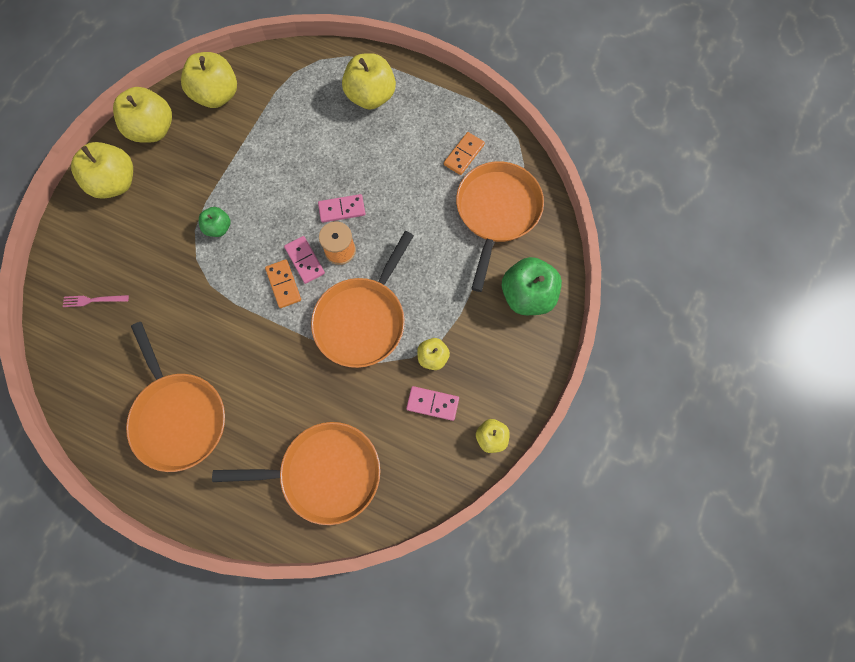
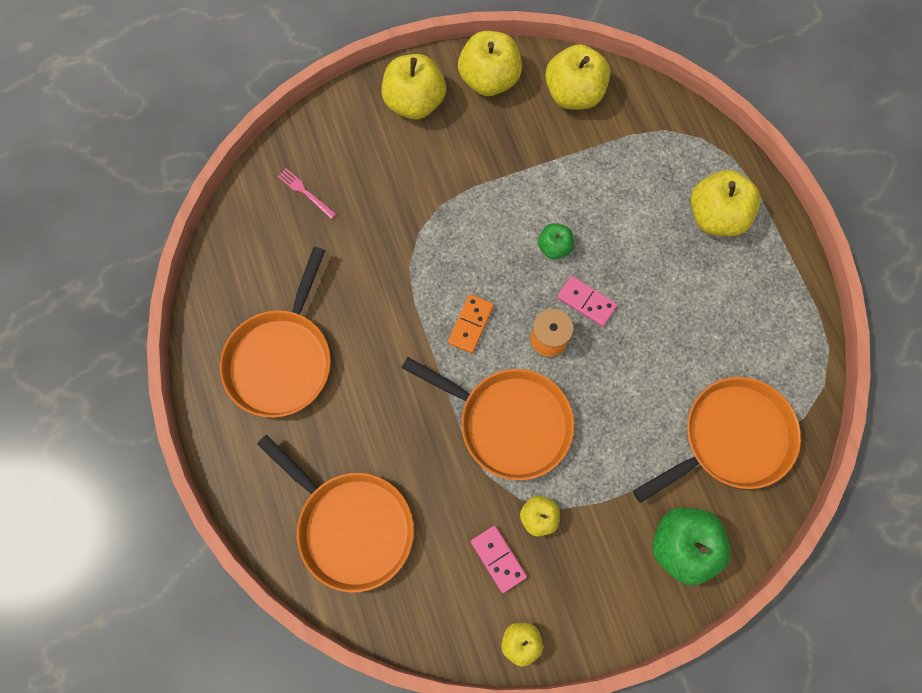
camera: 45 degrees right, 0 degrees up
green apple [199,207,231,237] -> green apple moved to [538,223,574,259]
pink domino [284,236,325,284] -> none
orange pan [311,231,414,368] -> orange pan turned 135 degrees counterclockwise [402,357,574,481]
orange domino [444,132,485,175] -> none

